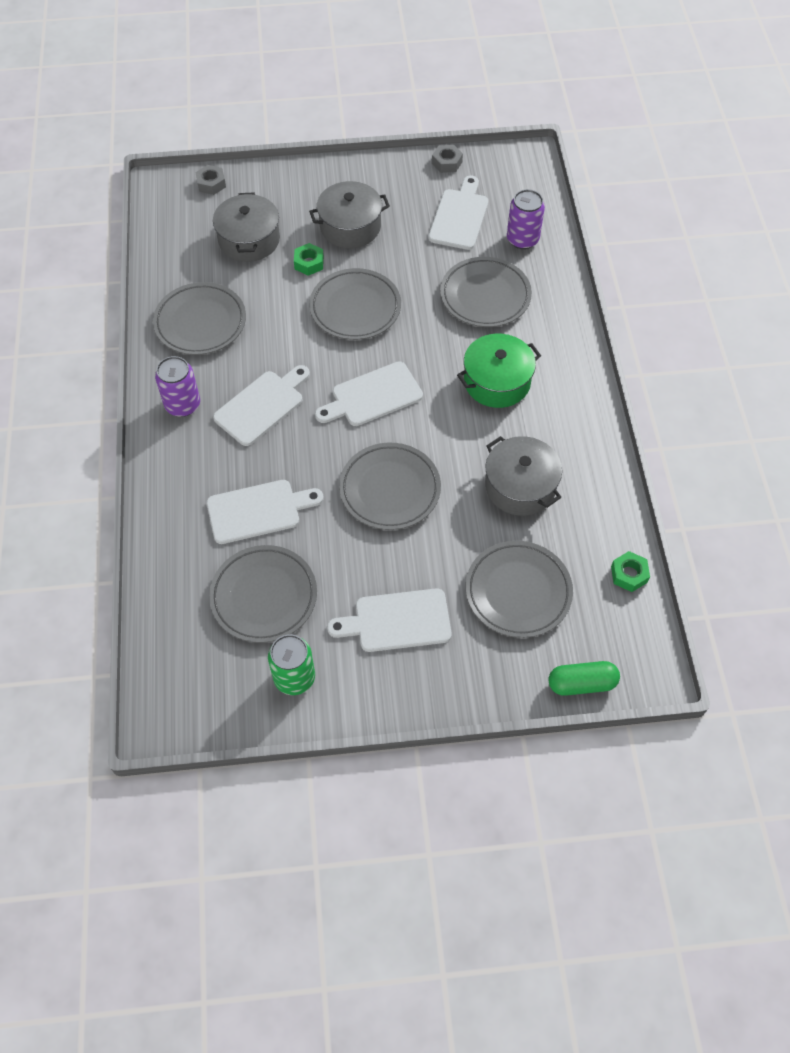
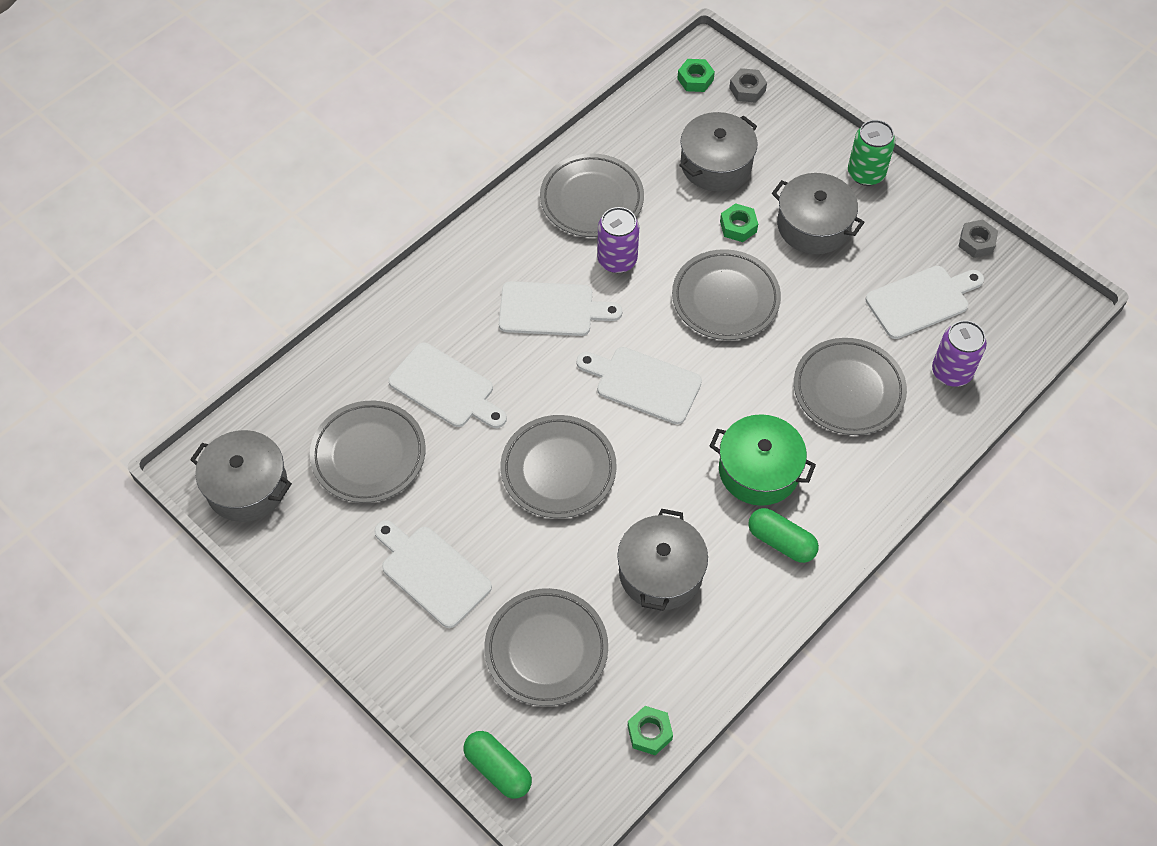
camera: 50 degrees right, 0 degrees up
purple can [155,356,200,417] -> purple can moved to [597,207,639,273]
green can [268,634,315,695] -> green can moved to [848,120,895,186]
none -> grey pot [190,430,292,522]
none -> green nut [677,59,715,92]
none -> green capsule [748,508,819,563]

